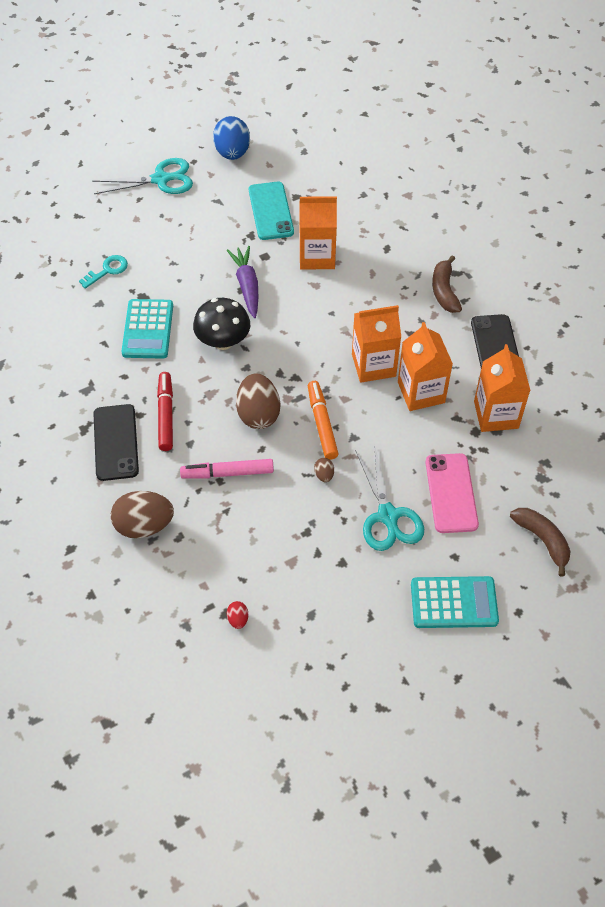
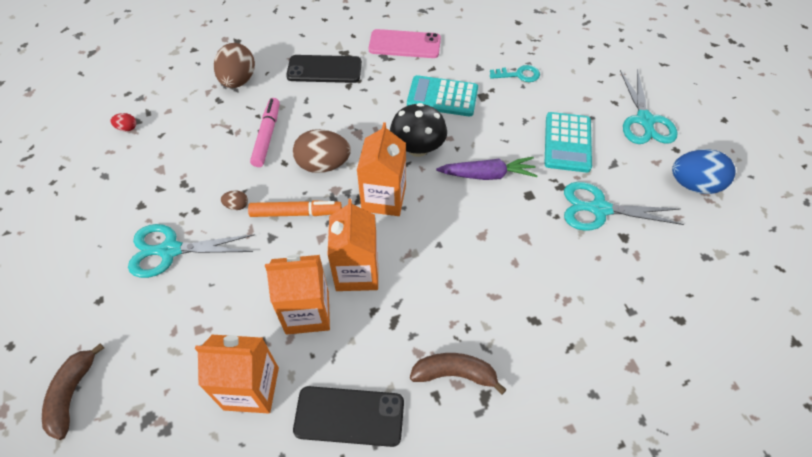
camera: 100 degrees right, 0 degrees up
turquoise key [79,255,128,289] -> turquoise key turned 60 degrees counterclockwise [490,65,540,82]
red marker [157,372,173,451] -> none
turquoise phone [249,182,294,240] -> turquoise scissors [564,182,684,231]
orange carton [299,196,337,269] -> orange carton moved to [357,122,406,216]
turquoise calculator [411,576,499,628] -> turquoise calculator moved to [545,112,592,173]
pink phone [426,453,479,533] -> pink phone moved to [369,29,441,58]
brown banana [510,508,571,577] -> brown banana turned 120 degrees clockwise [42,343,104,440]

